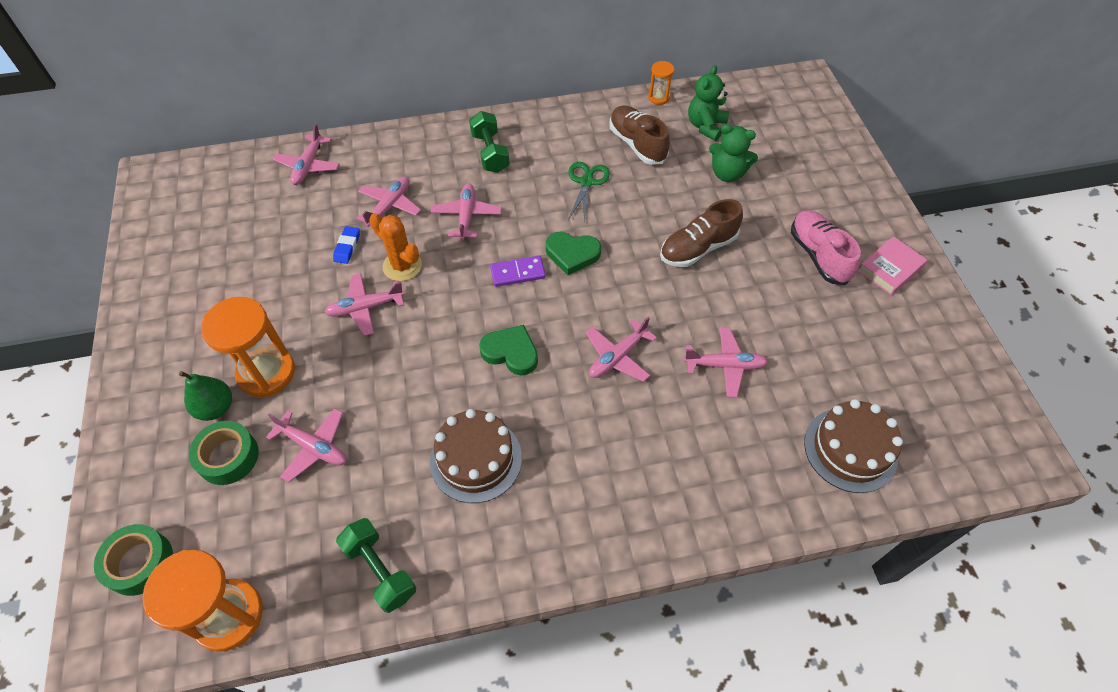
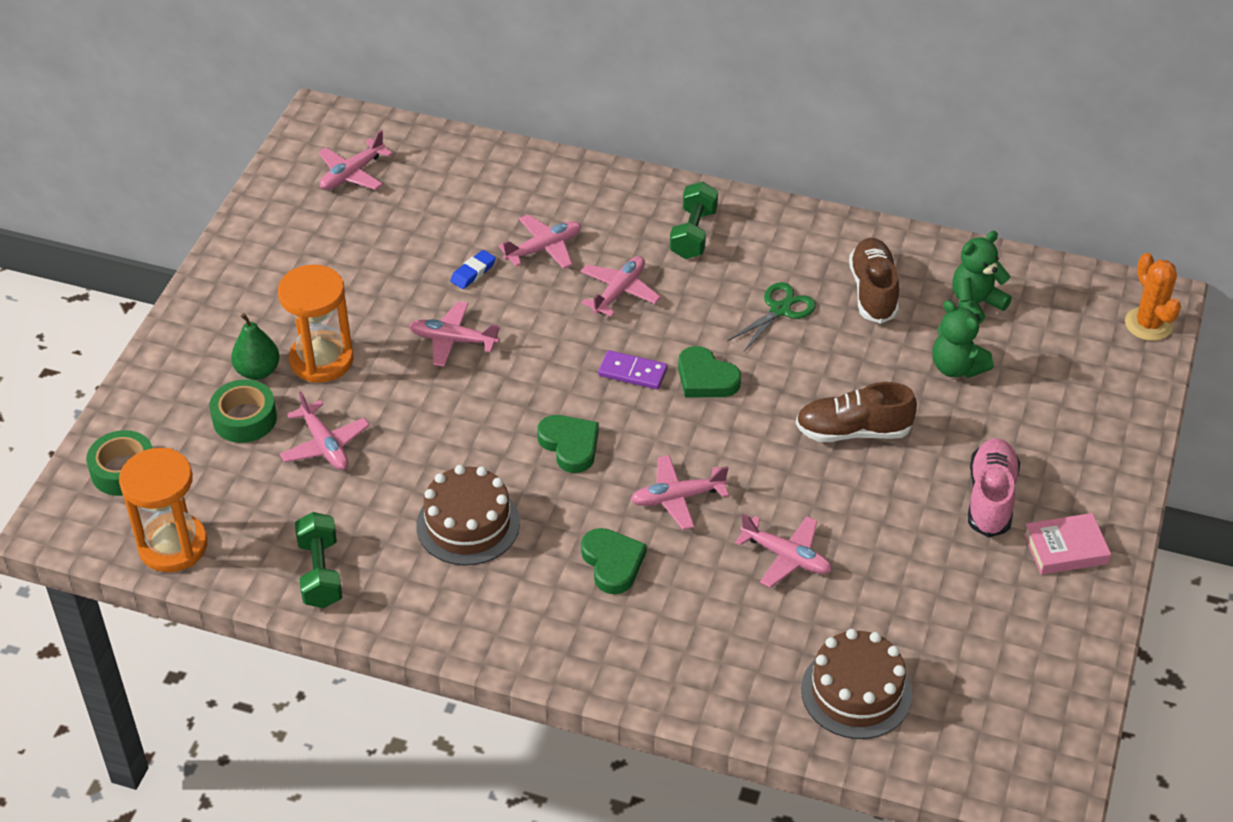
camera: 30 degrees right, 10 degrees down
pink plane [273,124,340,185] -> pink plane moved to [318,130,393,190]
orange cactus [369,213,422,281] -> orange cactus moved to [1125,253,1181,341]
orange hourglass [648,61,674,105] -> none
none -> green heart [581,528,646,594]

